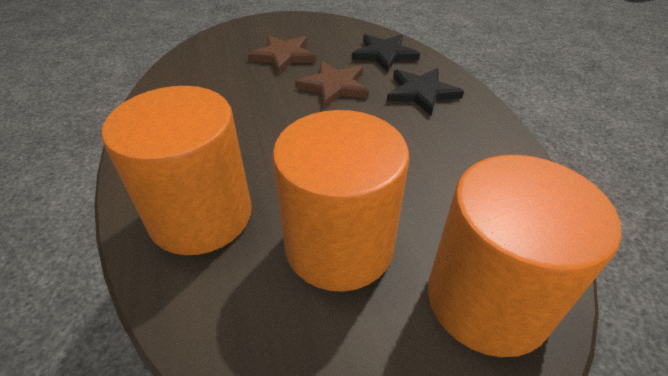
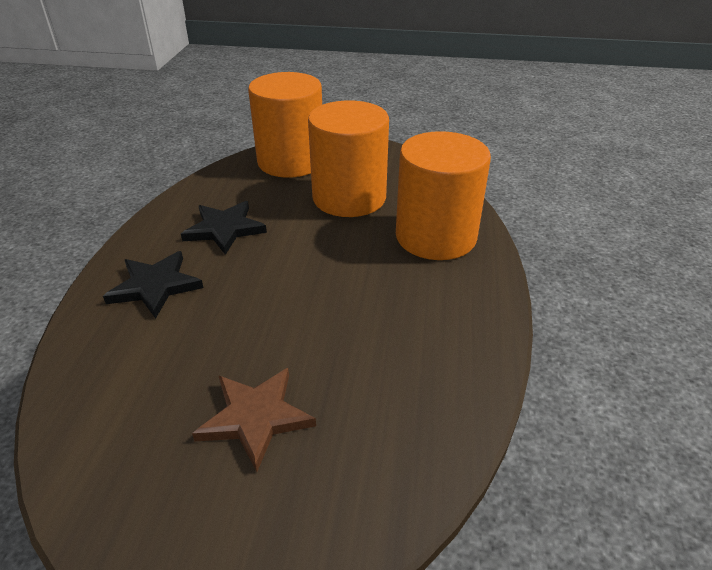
camera: 155 degrees left, 5 degrees down
brown star [295,61,369,108] -> none
black star [352,34,420,72] -> black star moved to [181,201,267,255]

